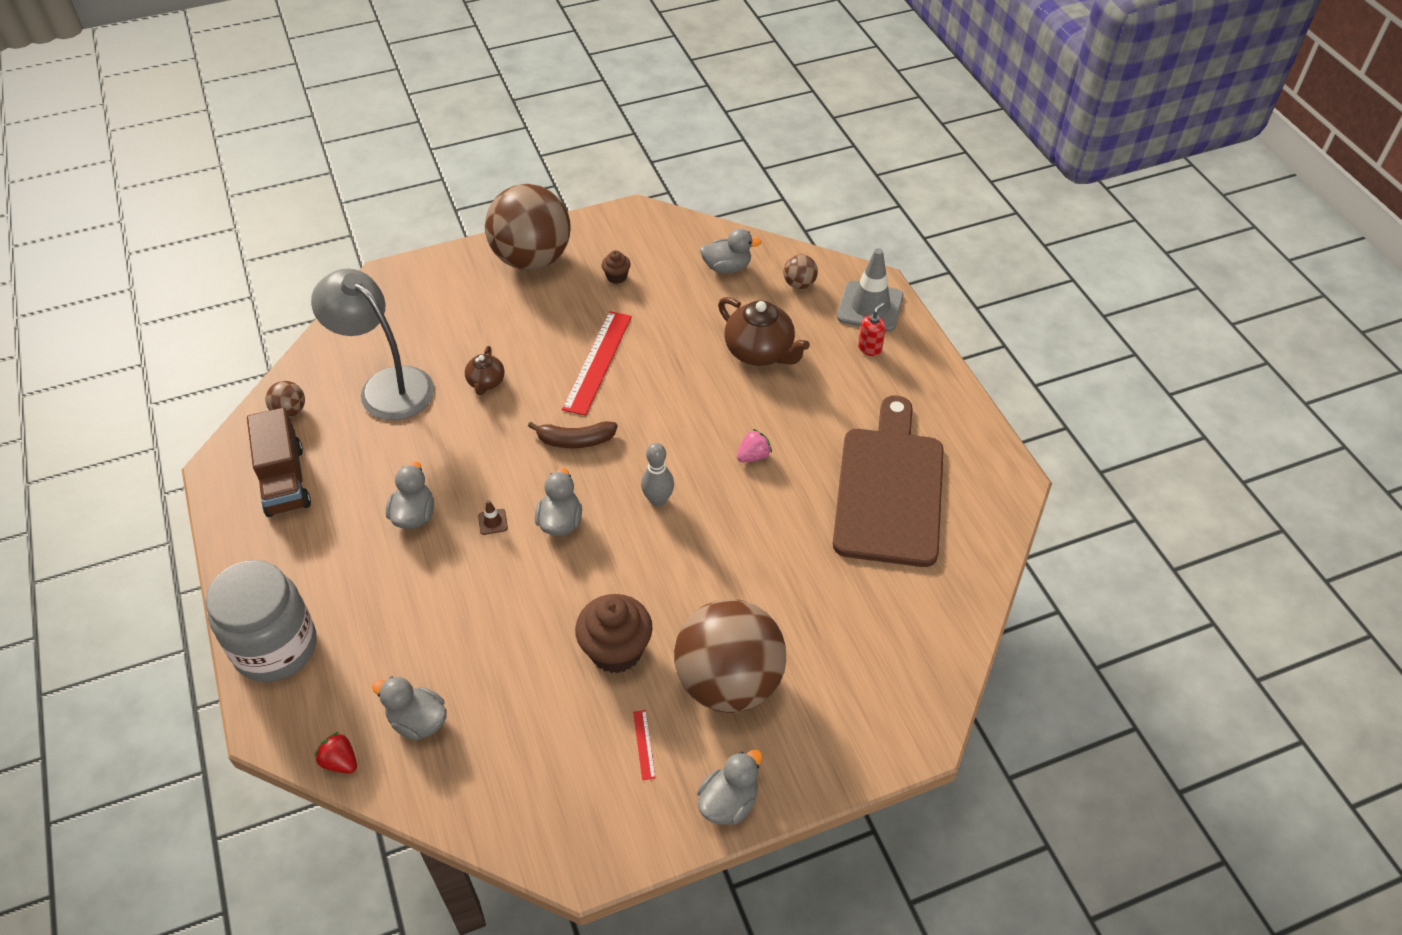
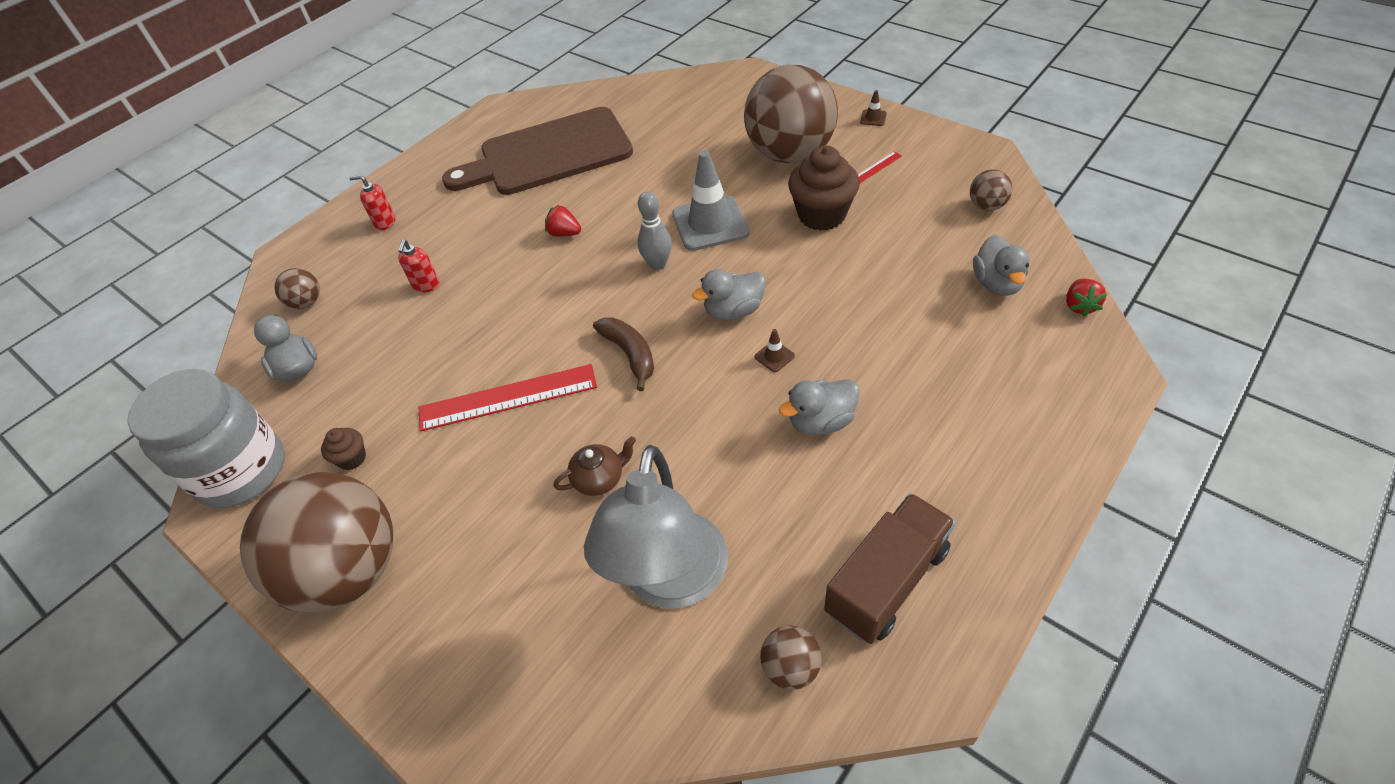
camera: 115 degrees left, 0 degrees up
grey jar [205,560,316,682] -> grey jar moved to [127,369,285,508]
grey duck [697,750,763,825] -> brown traffic cone [860,90,887,126]
brown teapot [718,297,810,366] -> red soap dispenser [398,239,439,293]
pink strawberry [737,429,772,462] -> red strawberry [545,205,581,237]
grey traffic cone [837,248,904,332] -> grey traffic cone moved to [672,151,749,251]
none -> brown ball [970,170,1012,211]

